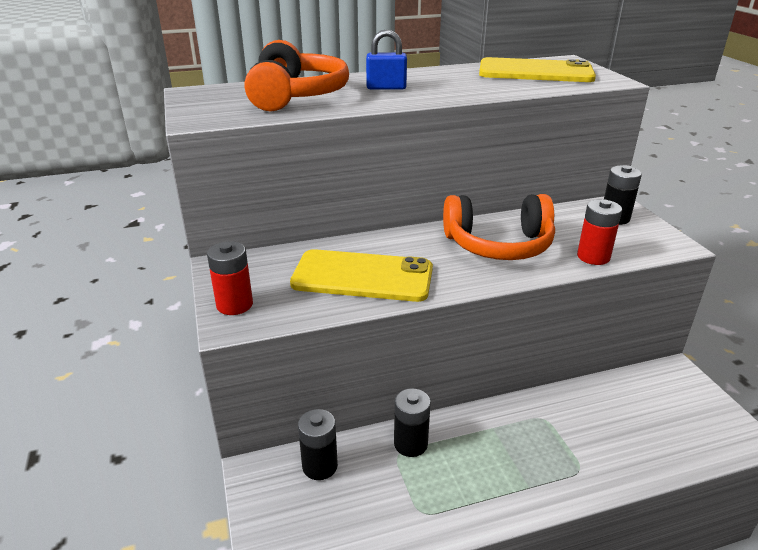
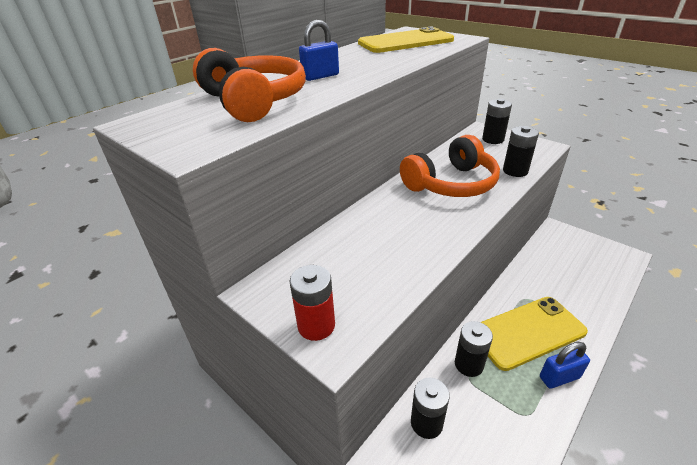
camera: 30 degrees left, 5 degrees up
yellow phone [290,249,433,302] -> yellow phone moved to [481,297,588,371]
red battery [577,199,622,265] -> black battery [503,126,539,177]
none -> blue padlock [540,342,590,389]

